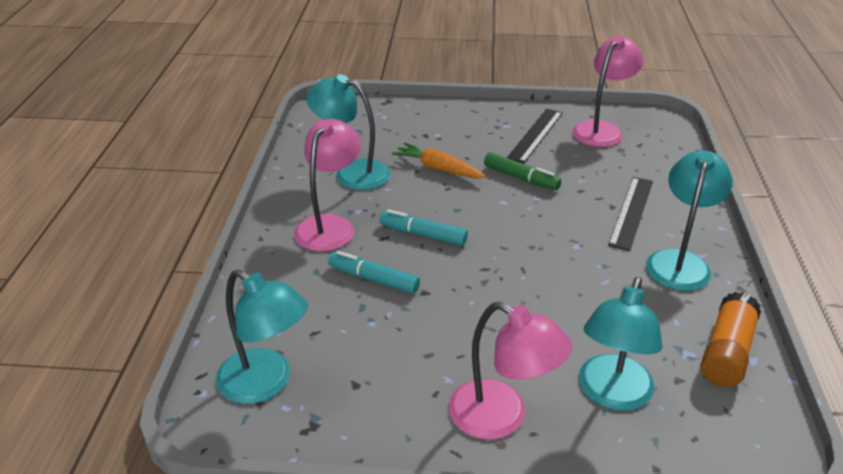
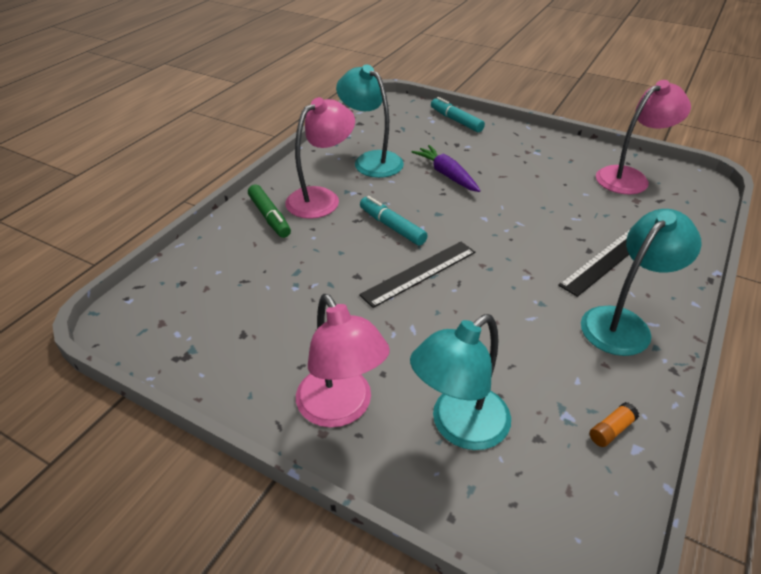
camera: 25 degrees right, 5 degrees up
turquoise lamp [216,270,308,404] -> none
turquoise marker [328,251,420,294] -> turquoise marker moved to [431,97,485,132]
orange carrot [392,142,486,178] -> purple carrot [412,145,481,192]
green marker [484,152,561,190] -> green marker moved to [248,184,291,238]
black ruler [507,109,563,163] -> black ruler moved to [359,242,475,308]
orange glue stick [701,292,761,387] -> orange glue stick [589,402,639,447], size x0.46

